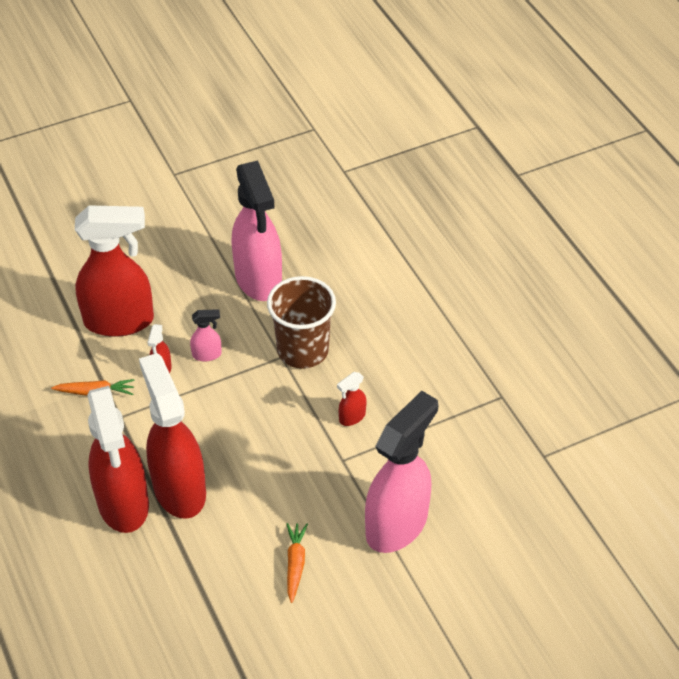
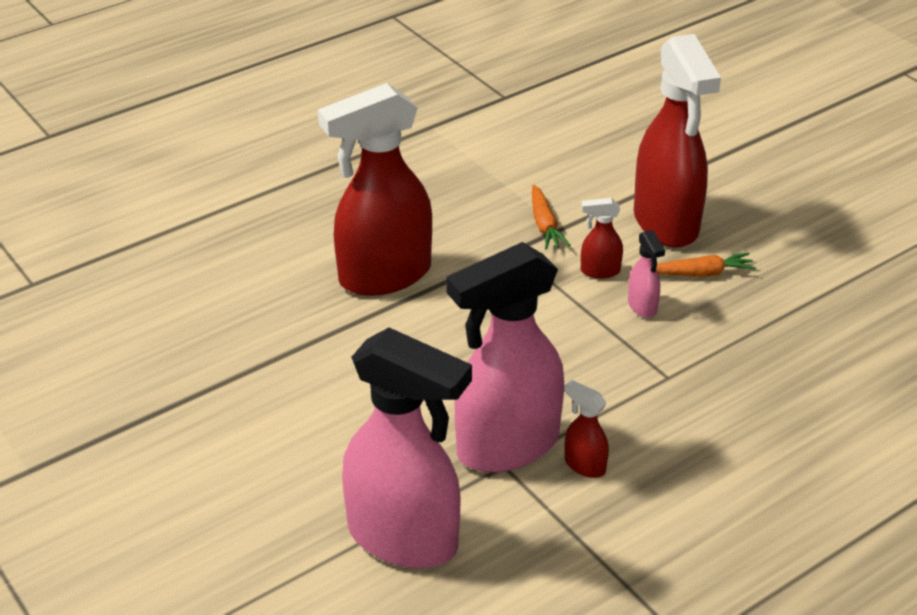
camera: 80 degrees right, 10 degrees down
red spray bottle [139,353,206,519] -> none
pink spray bottle [232,161,282,301] -> pink spray bottle moved to [446,242,564,472]
brown cup [267,276,336,369] -> none
orange carrot [287,523,308,603] -> orange carrot moved to [656,252,756,277]

